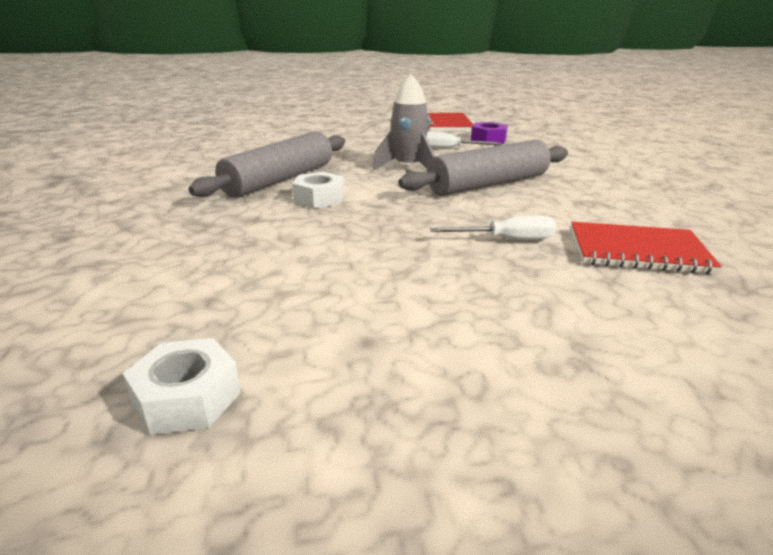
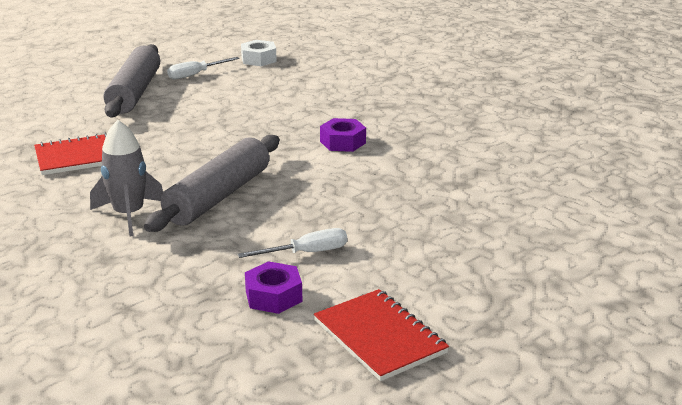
camera: 150 degrees right, 0 degrees up
grey rolling pin [189,132,345,198] -> grey rolling pin moved to [104,44,160,117]
white nut [292,172,344,209] -> purple nut [320,118,366,152]
grey rocket [373,74,435,171] -> grey rocket moved to [90,120,163,236]
white screwdriver [430,216,556,240] -> white screwdriver moved to [167,57,240,80]

